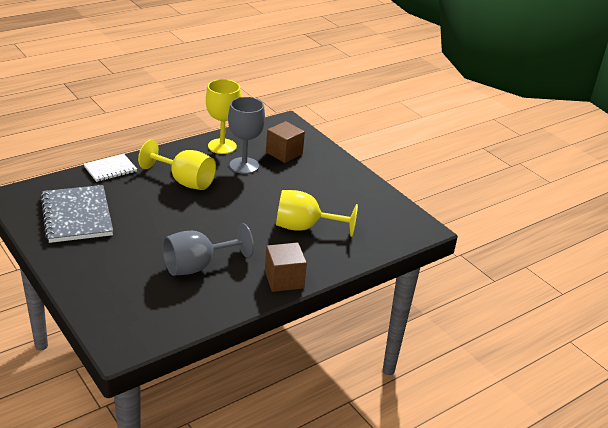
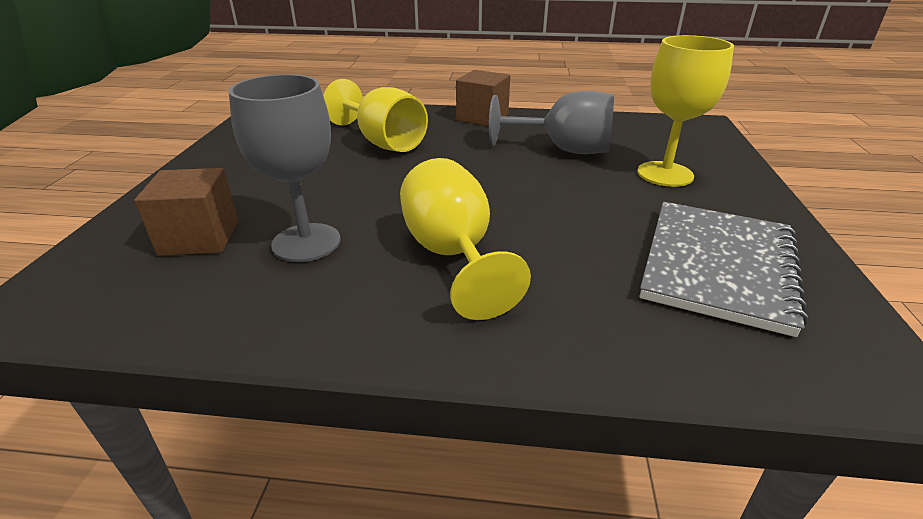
camera: 135 degrees left, 0 degrees up
white notebook [84,154,137,182] -> none
yellow goblet [206,79,241,154] -> yellow goblet moved to [637,35,734,187]

